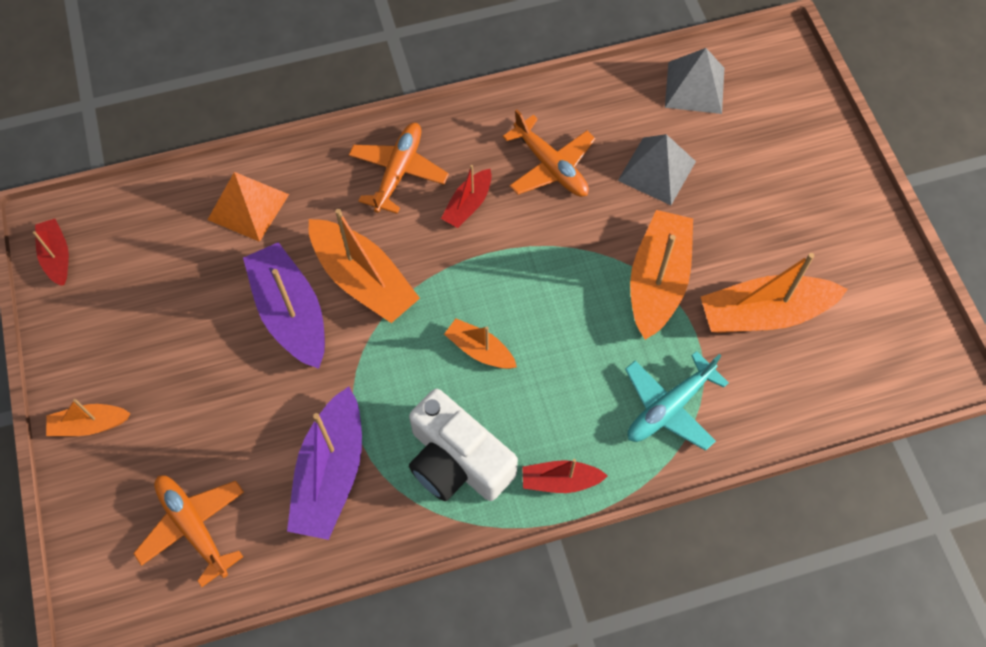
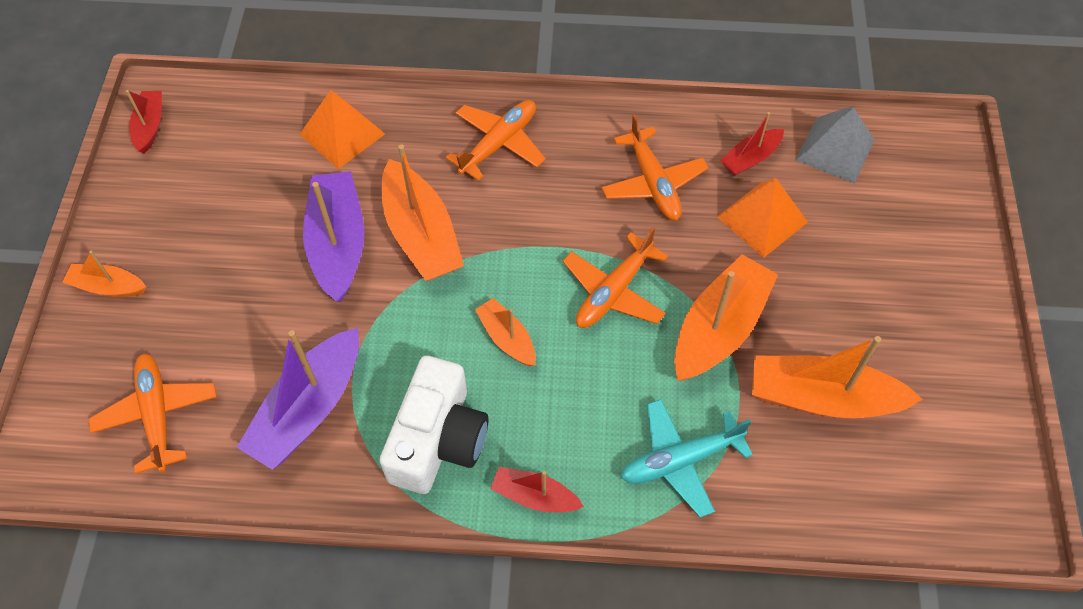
camera: 20 degrees right, 5 degrees down
white camera [409,389,518,501] -> white camera turned 135 degrees counterclockwise [380,356,488,494]
red boat [441,165,492,228] -> red boat moved to [720,112,784,176]
grey pyramid [618,134,696,205] -> orange pyramid [717,178,808,258]
none -> orange plane [563,227,668,328]

